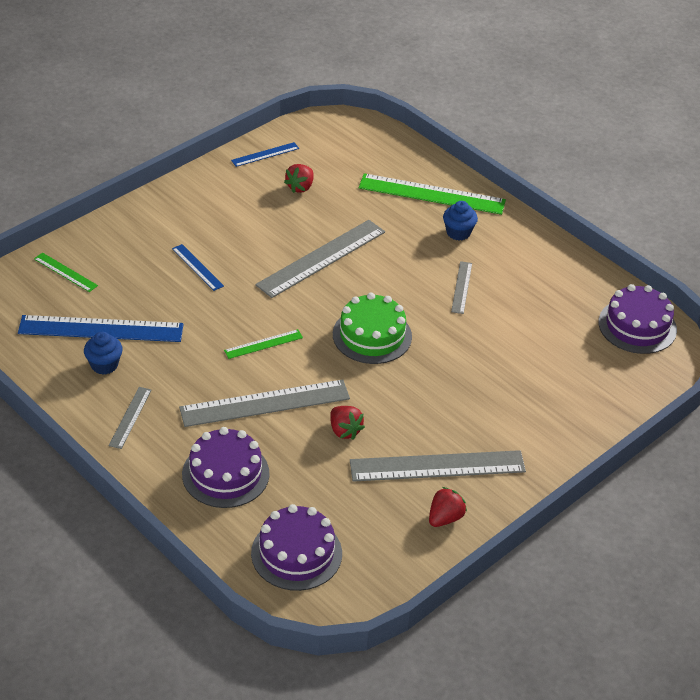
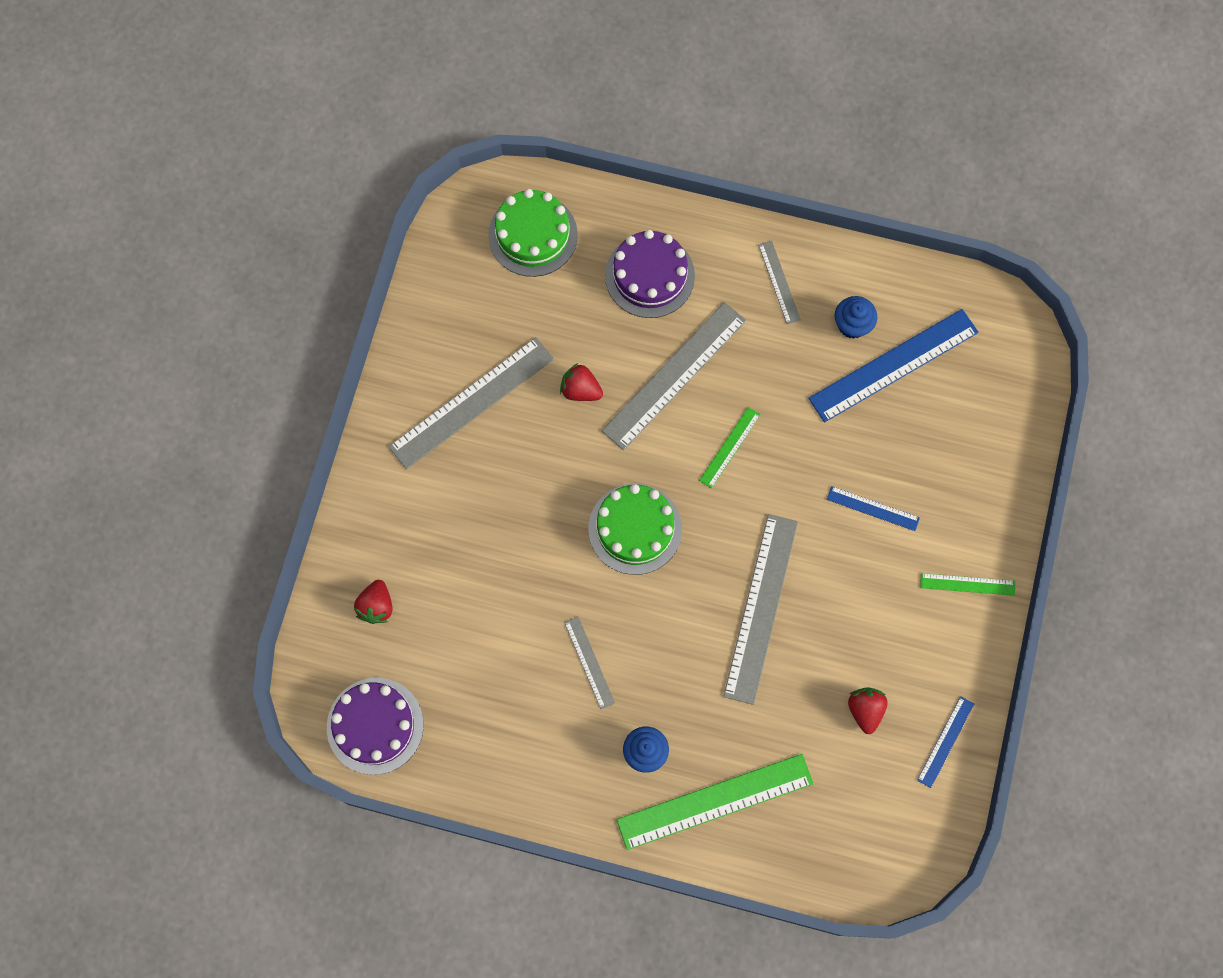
camera: 150 degrees right, 30 degrees up
green ruler [34,253,98,292] -> green ruler moved to [920,573,1015,596]
purple cake [251,504,342,591] -> green cake [488,189,578,277]
red strawberry [429,487,467,527] -> red strawberry moved to [354,580,392,624]

